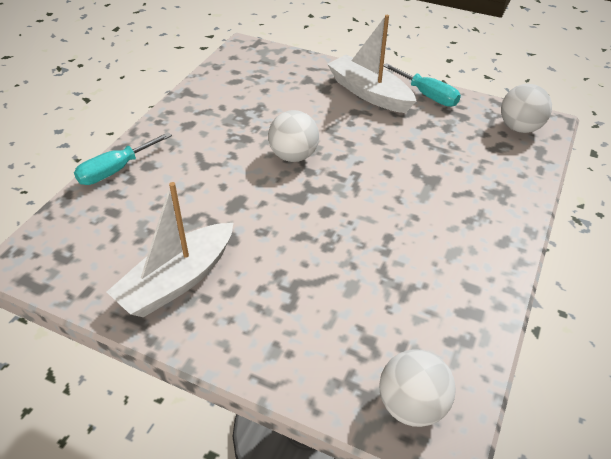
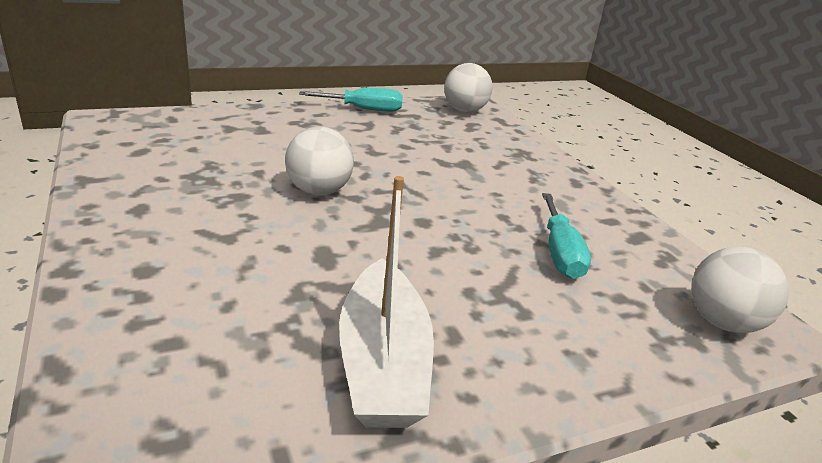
camera: 50 degrees left, 15 degrees down
turquoise screwdriver [74,132,172,185] -> turquoise screwdriver moved to [542,193,591,279]
white boat [327,15,416,113] -> none

